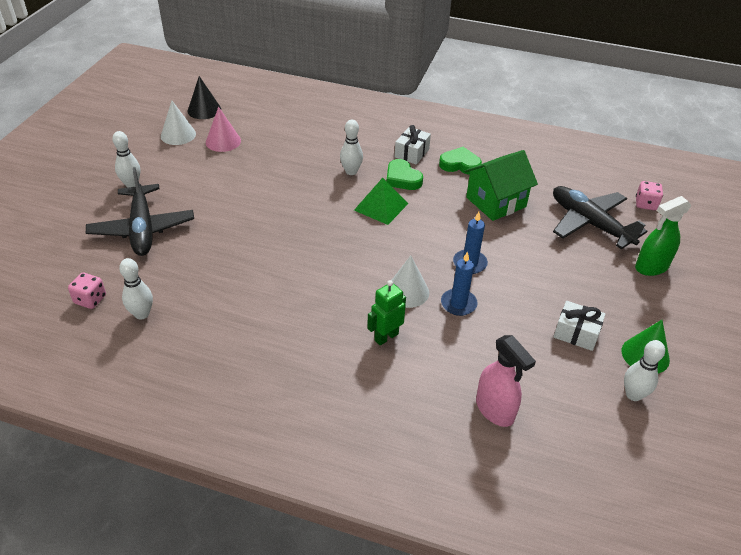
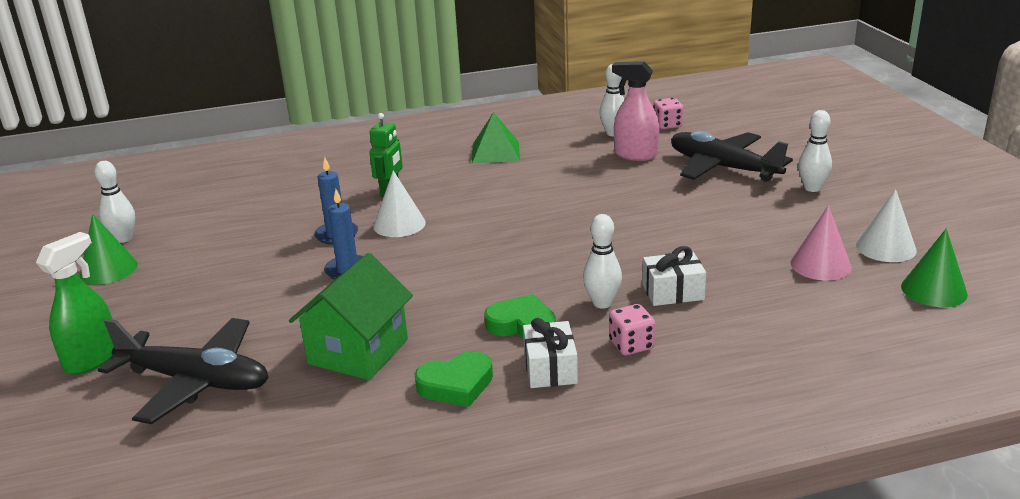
camera: 150 degrees right, 15 degrees down
black cone [188,76,221,119] -> green cone [901,228,968,307]
green pyramid [354,178,408,225] -> green pyramid moved to [472,112,520,164]
pink spray bottle [476,335,536,427] -> pink spray bottle moved to [612,61,659,161]
white gift [553,301,605,351] -> white gift moved to [642,246,706,306]
pink dice [636,181,663,210] -> pink dice moved to [609,304,655,355]

